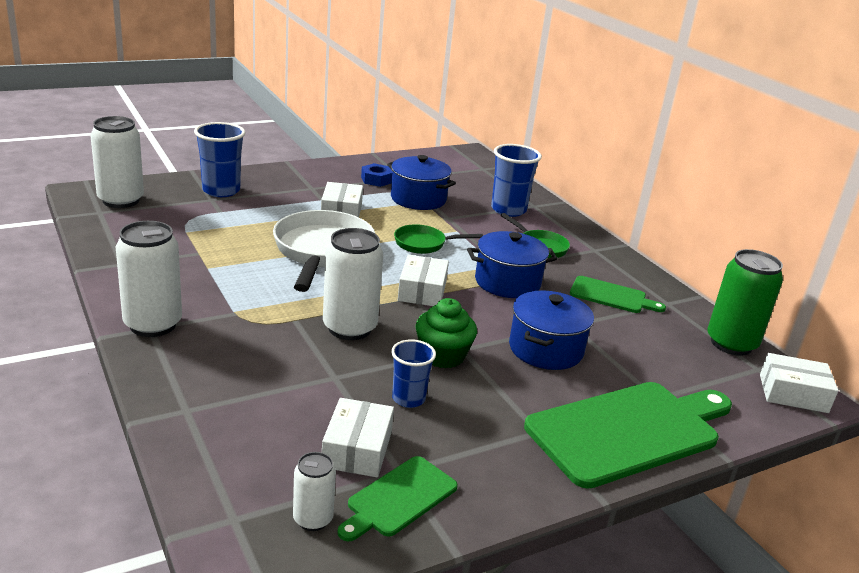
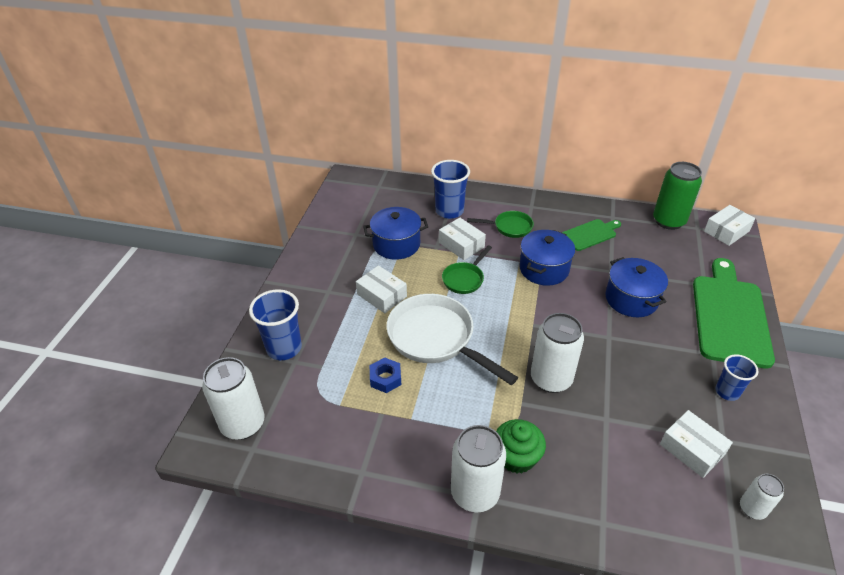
camera: 45 degrees left, 15 degrees up
green cutting board [337,456,458,541] -> none
blue nut [361,163,393,187] -> blue nut moved to [370,357,401,393]
blue cup [391,339,436,408] -> blue cup moved to [716,354,759,401]
white box [398,255,449,306] -> white box moved to [439,218,486,260]
green cupcake [416,298,477,368] -> green cupcake moved to [496,419,546,474]

